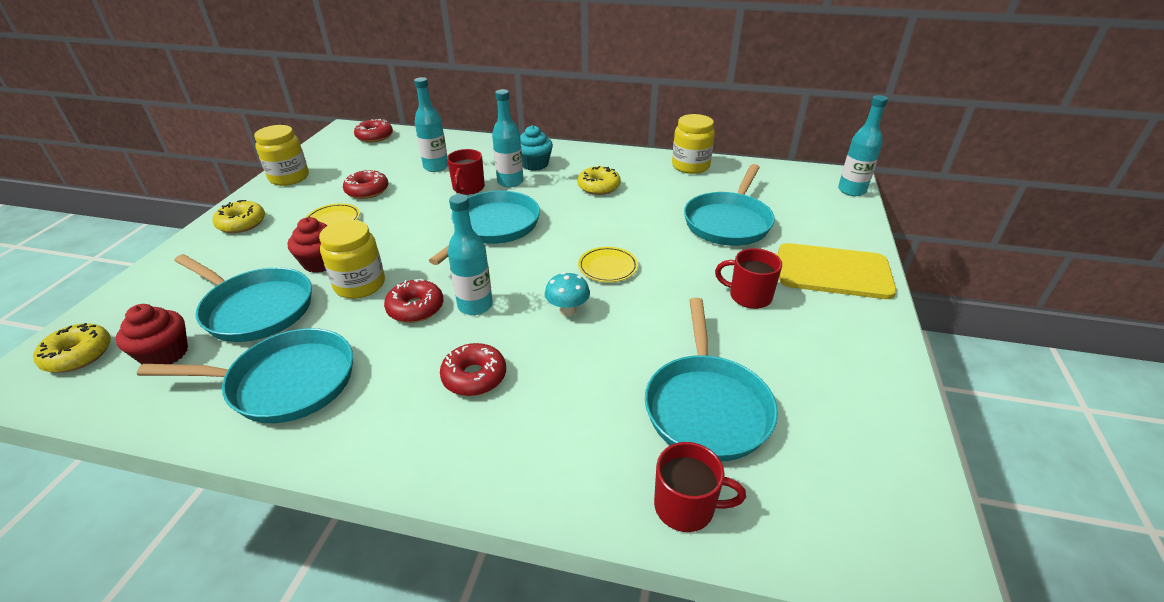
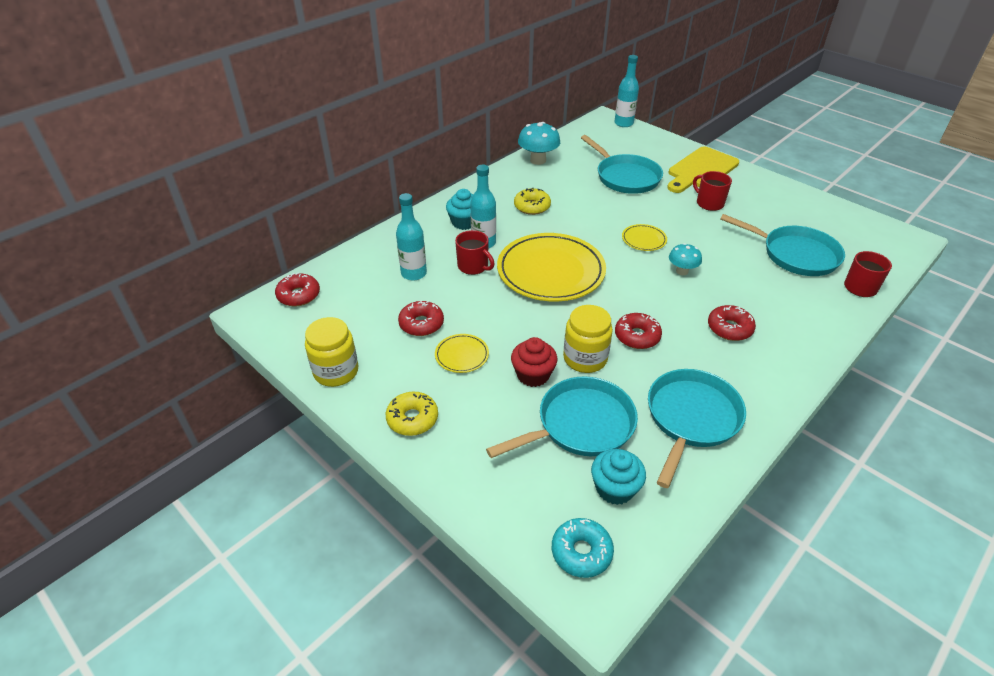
camera: 60 degrees left, 5 degrees up
yellow donut [33,323,111,373] -> turquoise donut [552,518,614,578]
red cupcake [116,304,188,364] -> turquoise cupcake [591,449,646,505]
turquoise pan [429,191,540,265] -> yellow plate [497,233,606,301]
turquoise bottle [448,194,493,315] -> none
yellow jar [672,114,715,174] -> turquoise mushroom [518,122,560,165]
red mug [715,248,782,309] -> red mug turned 90 degrees clockwise [693,171,732,211]

